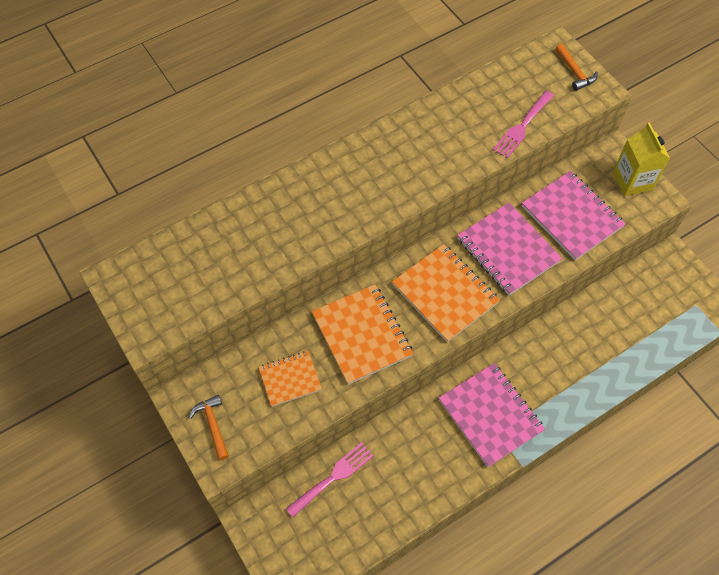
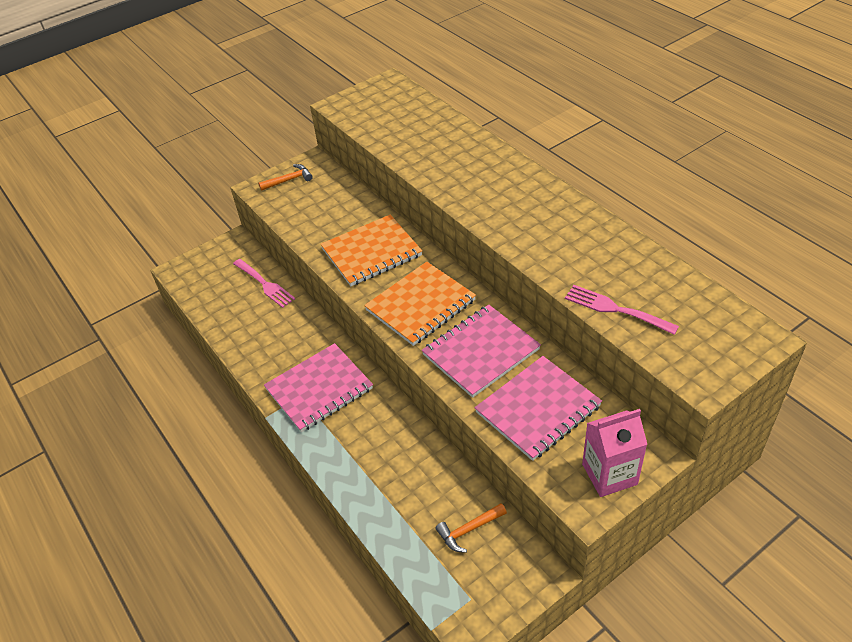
camera: 90 degrees right, 15 degrees down
orange notebook [259,351,322,407] -> none
orange hammer [555,44,598,91] -> orange hammer moved to [436,503,507,553]
yellow carton [613,122,670,196] -> pink carton [582,409,647,497]

